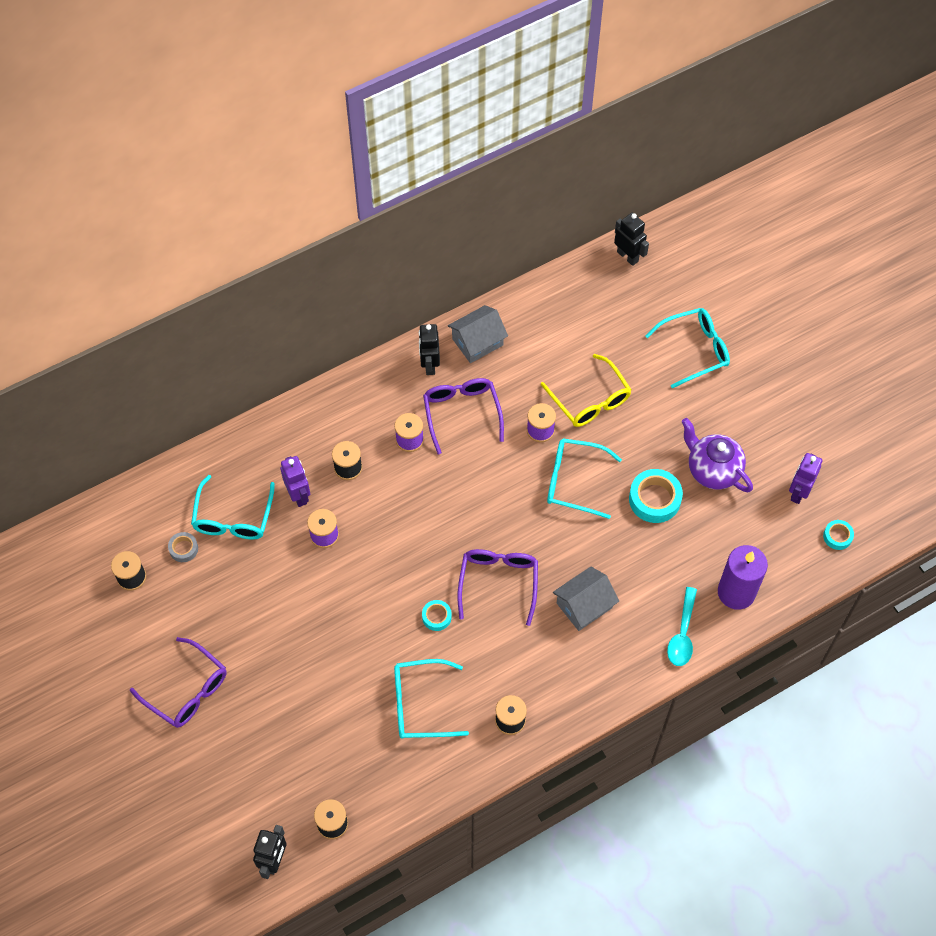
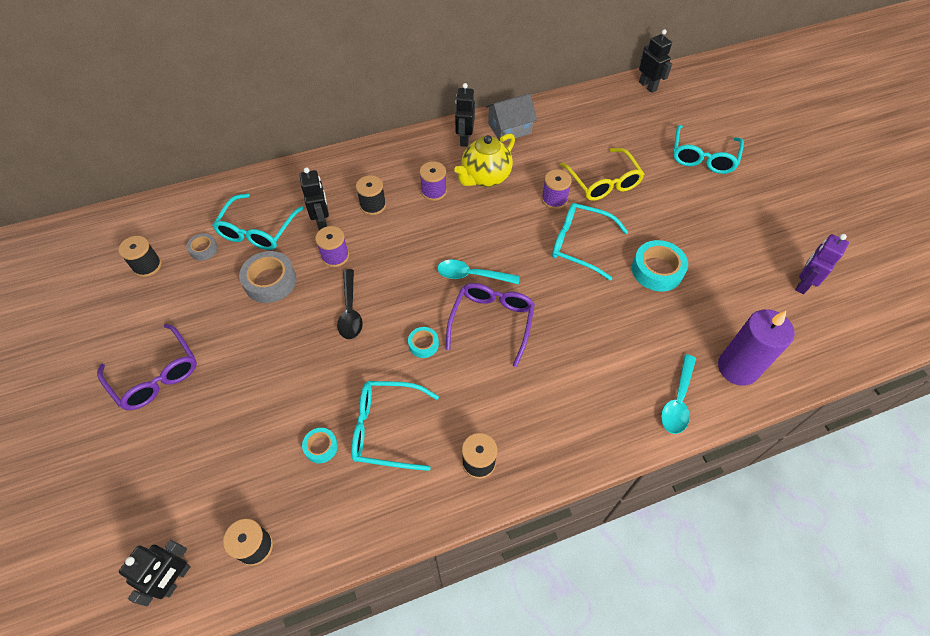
camera: 10 degrees right, 5 degrees down
purple robot [280,456,310,507] -> black robot [300,167,329,230]
purple glasses [423,378,504,454] -> yellow teapot [454,134,515,187]
grey house [553,566,619,631] -> none
turquoise glasses [645,308,730,388] -> turquoise glasses turned 120 degrees clockwise [673,125,744,174]
purple teapot [681,418,753,492] -> none
turquoise tape [823,520,854,550] -> turquoise tape moved to [302,428,338,463]
none -> grey tape [239,251,296,303]
none -> black spoon [337,269,363,339]
none -> turquoise spoon [437,260,520,284]

